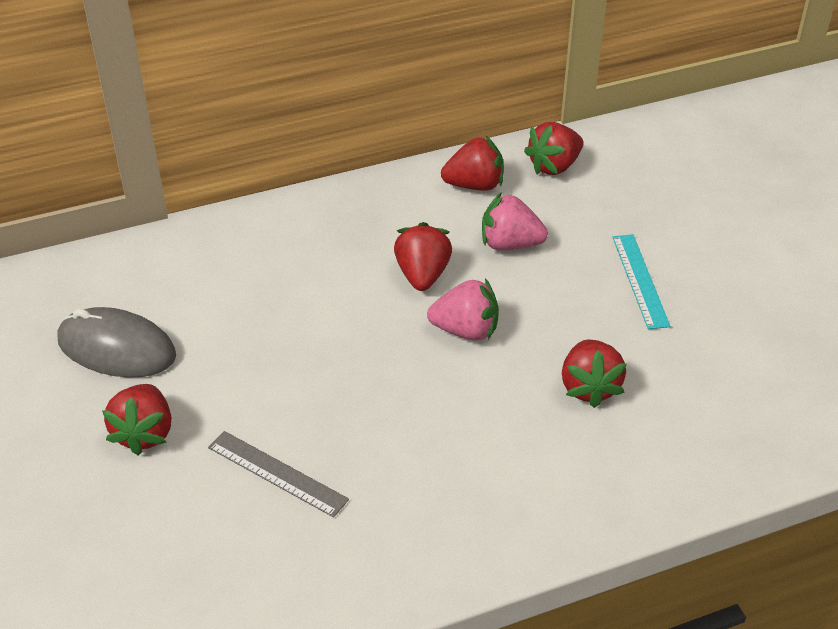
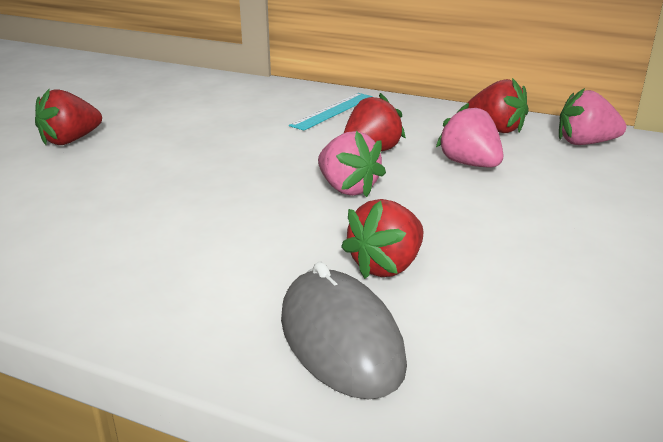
camera: 45 degrees right, 15 degrees down
grey mouse [58,307,176,378] -> grey mouse moved to [281,262,407,399]
grey ruler [208,431,349,517] -> none
red strawberry [524,122,583,175] -> pink strawberry [559,88,627,145]
turquoise ruler [612,234,670,329] -> turquoise ruler moved to [289,93,373,131]

